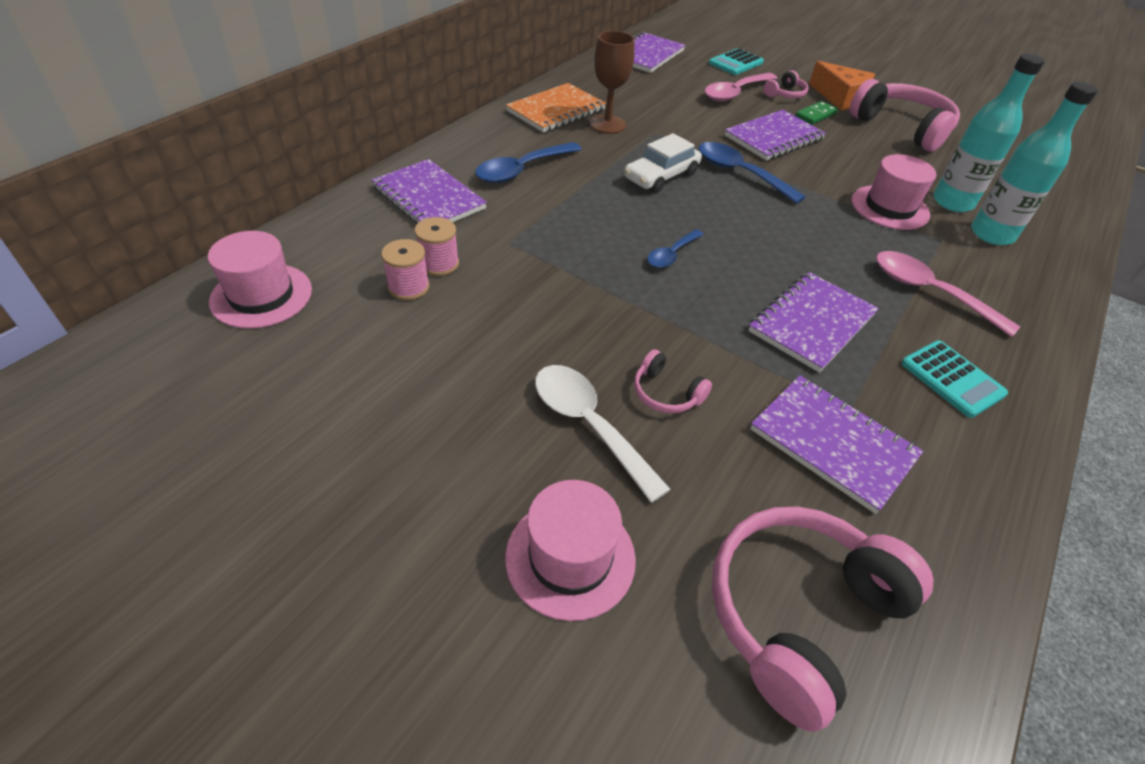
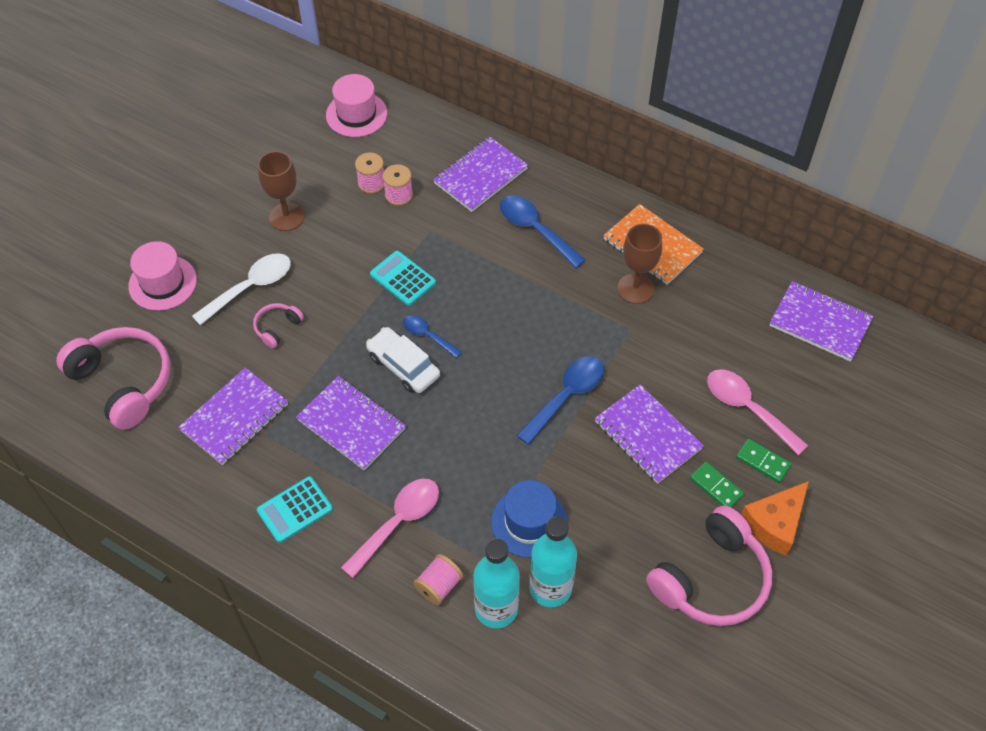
camera: 90 degrees right, 10 degrees up
white car [624,133,702,193] -> white car moved to [366,327,440,393]
turquoise calculator [709,48,764,75] -> turquoise calculator moved to [370,251,436,306]
pink headphones [764,70,809,98] -> green domino [736,439,792,483]
pink hat [851,154,936,230] -> blue hat [491,480,568,558]
none -> brown goblet [258,151,305,231]
none -> pink spool [413,554,463,605]

